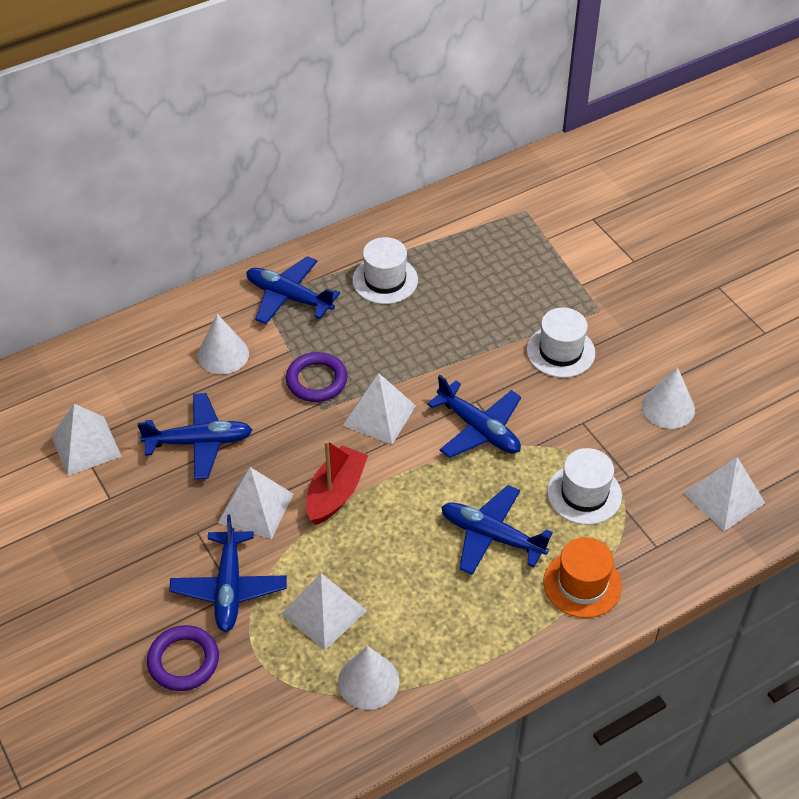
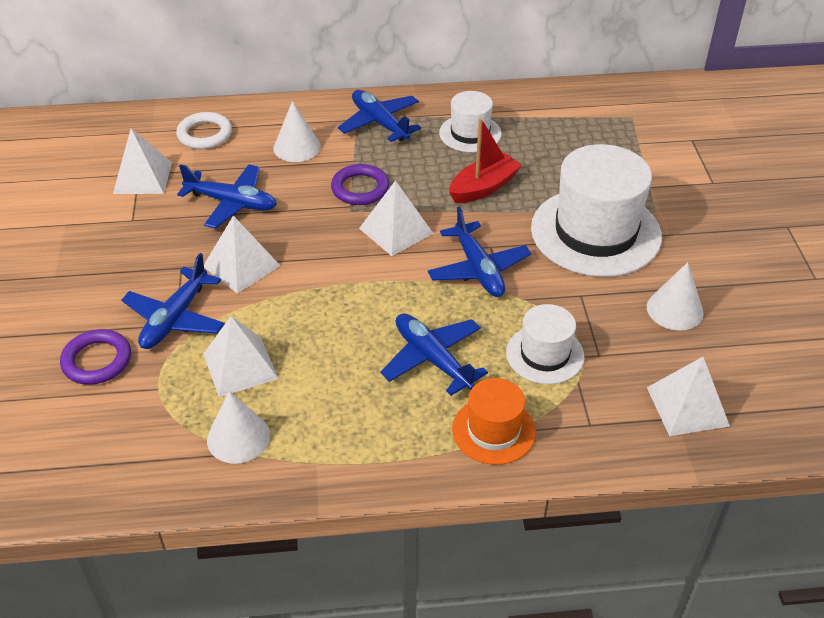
camera: 25 degrees right, 5 degrees down
red boat [306,440,368,525] -> red boat moved to [449,118,522,203]
white hat [527,307,595,378] -> white hat [531,144,662,277], size x1.87
none -> white ring [176,112,232,149]

